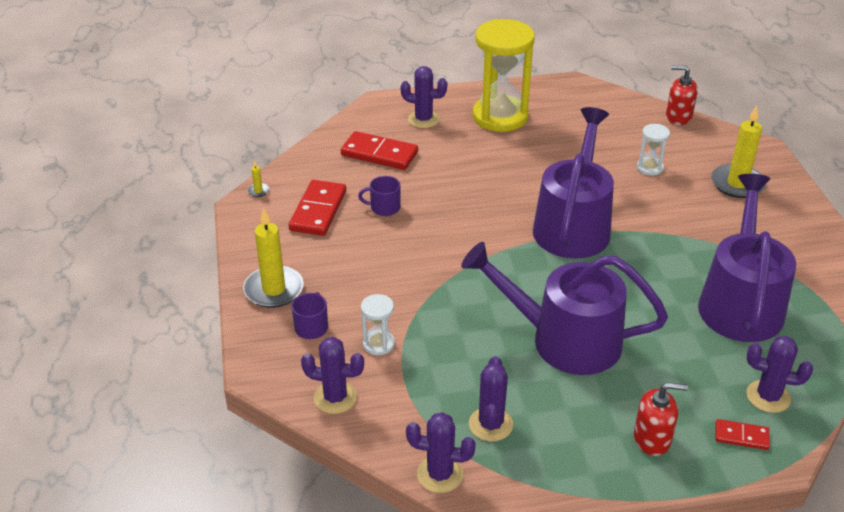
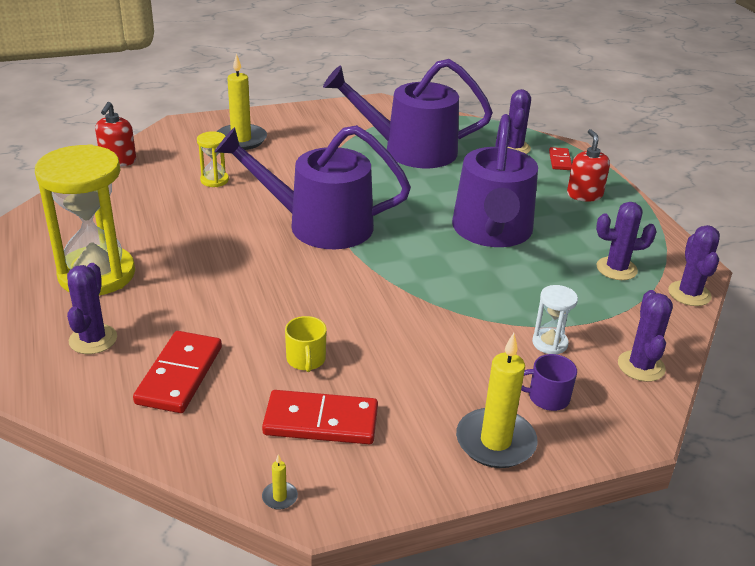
camera: 100 degrees left, 5 degrees down
purple mug [358,176,401,216] -> yellow mug [285,316,327,372]
white hourglass [637,124,670,176] -> yellow hourglass [197,131,229,187]

